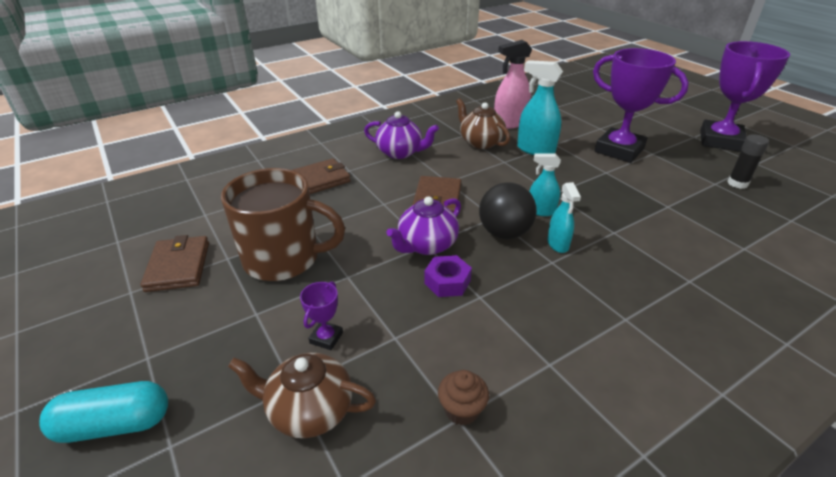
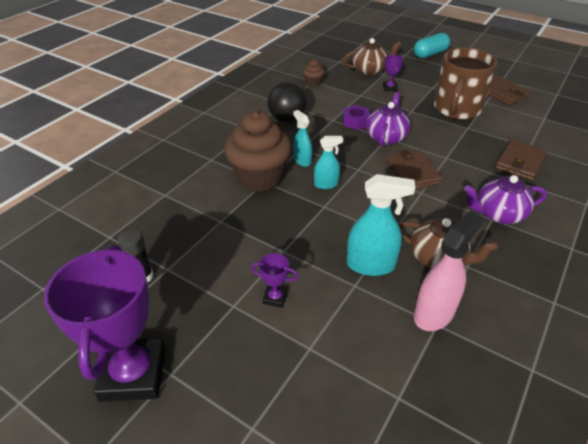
camera: 155 degrees right, 5 degrees up
brown mug [221,168,345,281] -> brown mug turned 45 degrees counterclockwise [434,48,497,120]
black ball [479,182,537,239] -> black ball moved to [267,82,307,123]
purple trophy [593,48,689,163] -> purple trophy [251,253,298,308], size x0.41
none -> brown cupcake [224,111,292,192]

